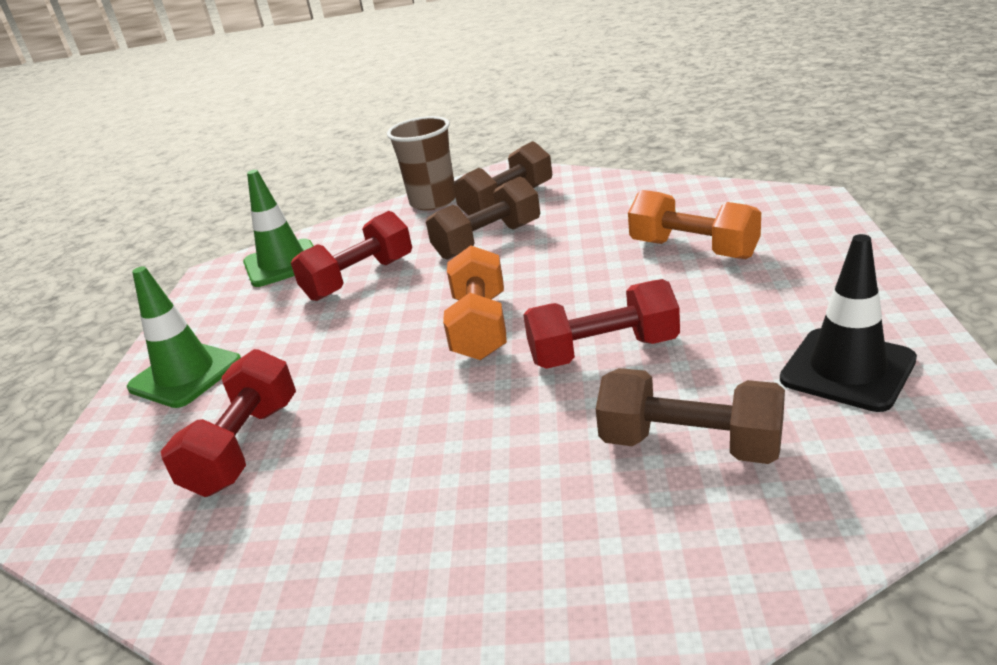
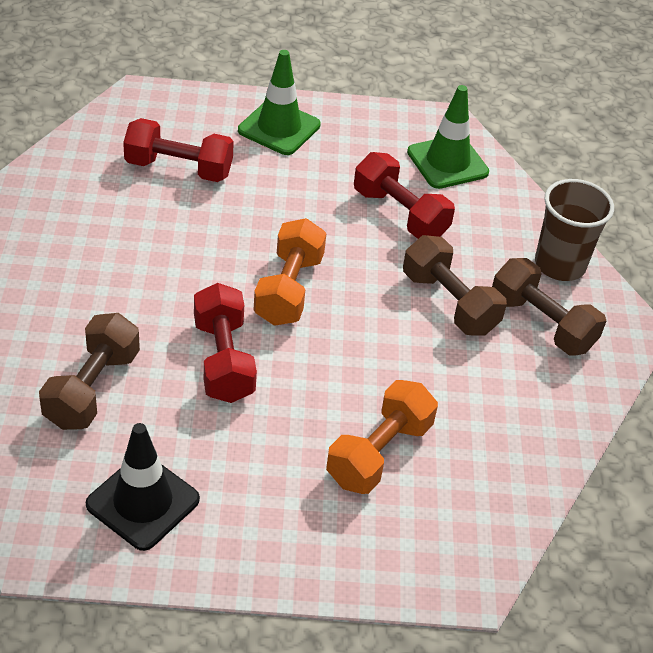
camera: 80 degrees right, 15 degrees up
orange dumbbell [443,245,507,360] -> orange dumbbell turned 75 degrees counterclockwise [254,218,326,326]

